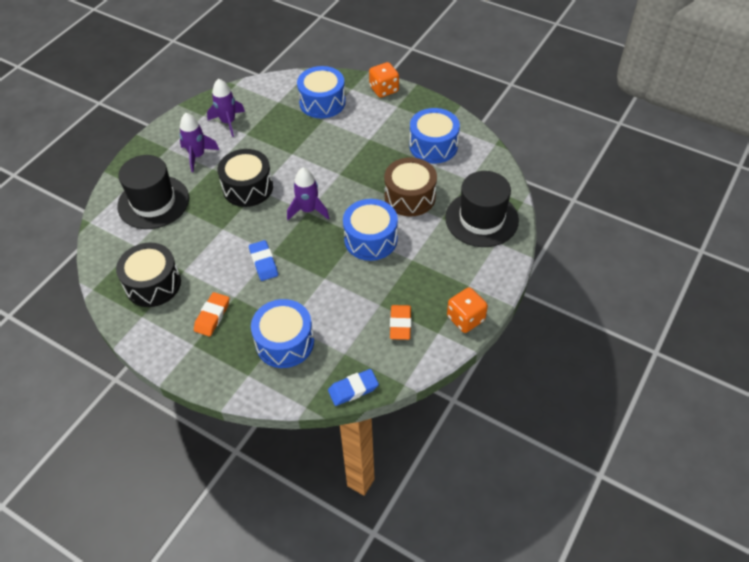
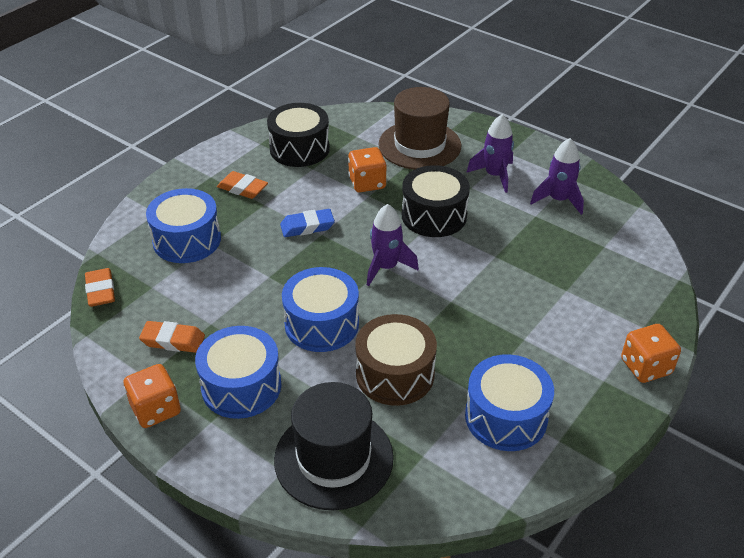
camera: 95 degrees right, 10 degrees down
black hat [117,155,189,229] -> brown hat [379,87,461,170]
blue drum [297,66,346,119] -> blue drum moved to [195,326,281,419]
blue eraser [328,369,379,406] -> orange eraser [85,268,115,307]
none -> orange dice [348,147,387,192]

